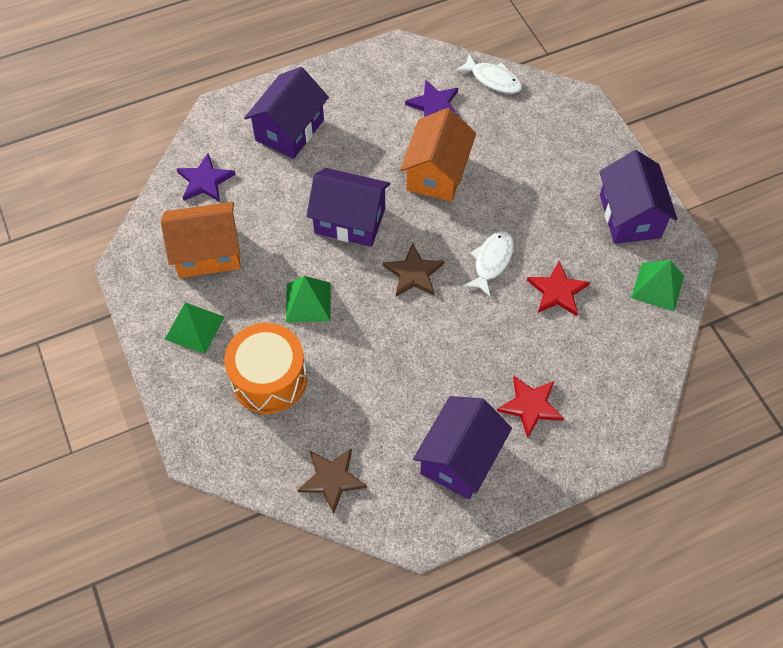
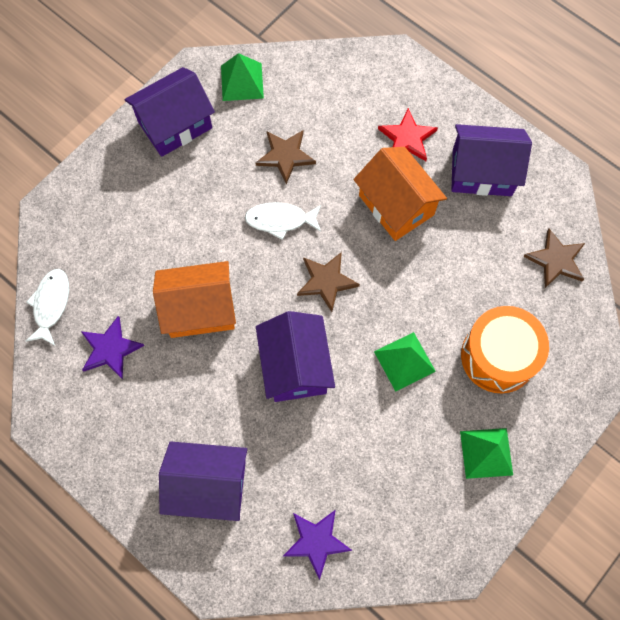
camera: 115 degrees left, 10 degrees up
orange house [161,202,241,278] -> orange house moved to [354,147,447,241]
red star [527,261,590,316] -> brown star [256,130,316,184]

